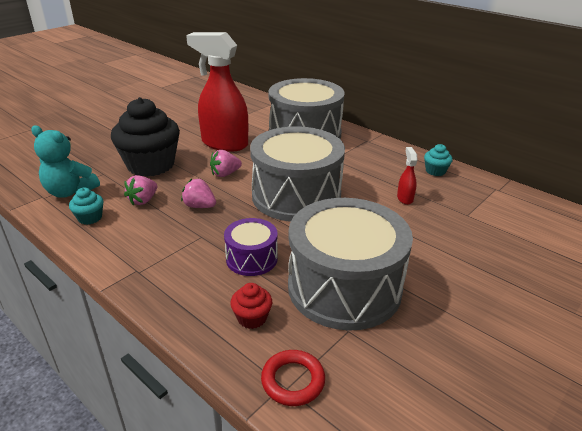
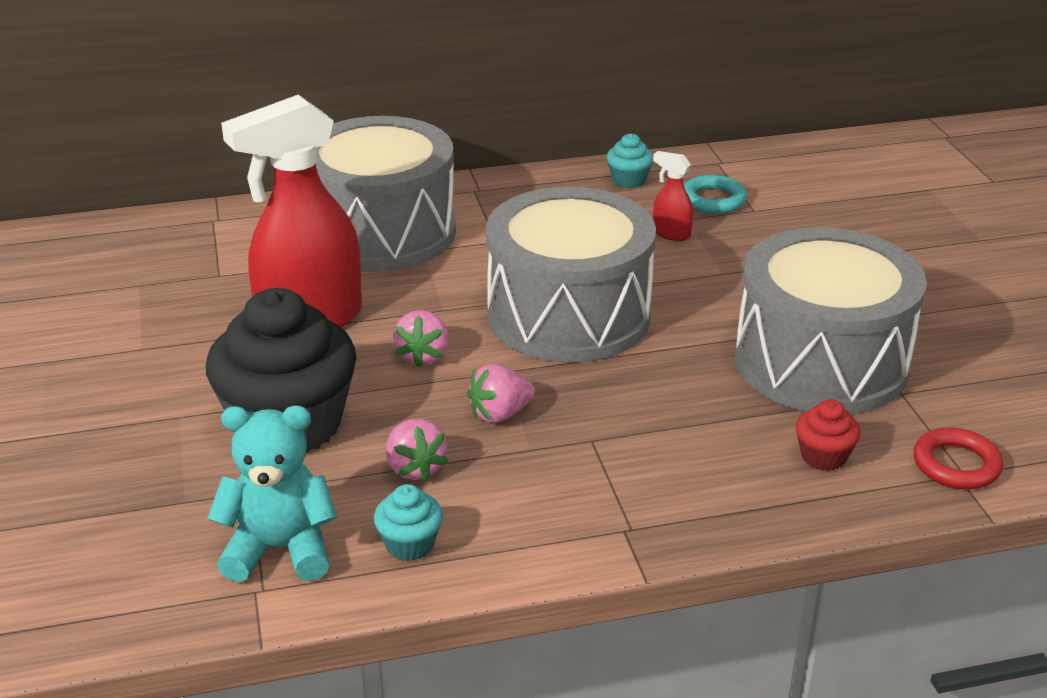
camera: 55 degrees left, 0 degrees up
turquoise teddy bear [31,125,100,198] -> turquoise teddy bear turned 150 degrees counterclockwise [207,405,337,582]
purple drum [224,218,278,276] -> none
none -> turquoise ring [684,175,747,214]

